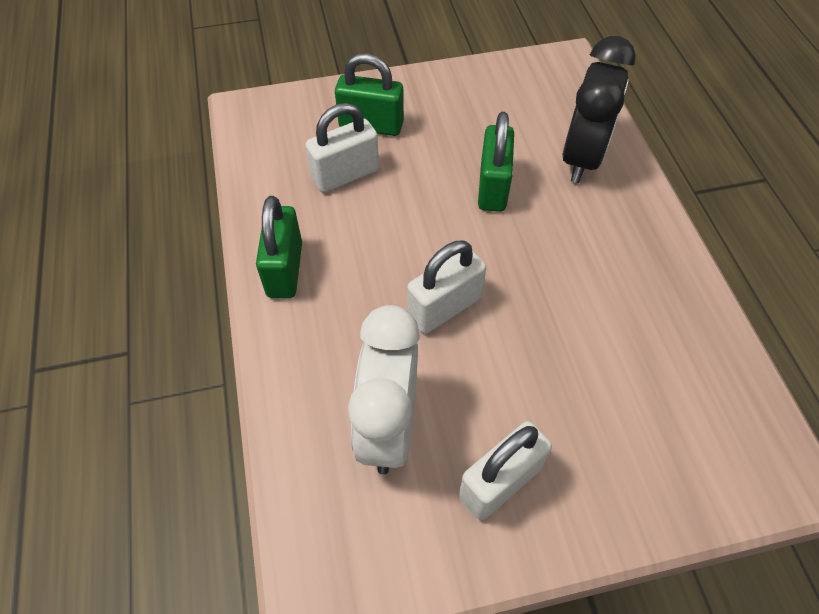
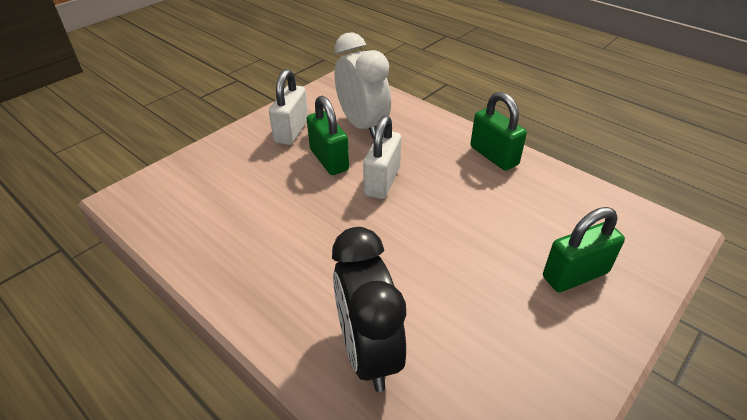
camera: 145 degrees right, 15 degrees down
white padlock [305,103,379,193] -> none
green padlock [478,112,514,212] -> green padlock moved to [307,95,349,175]

